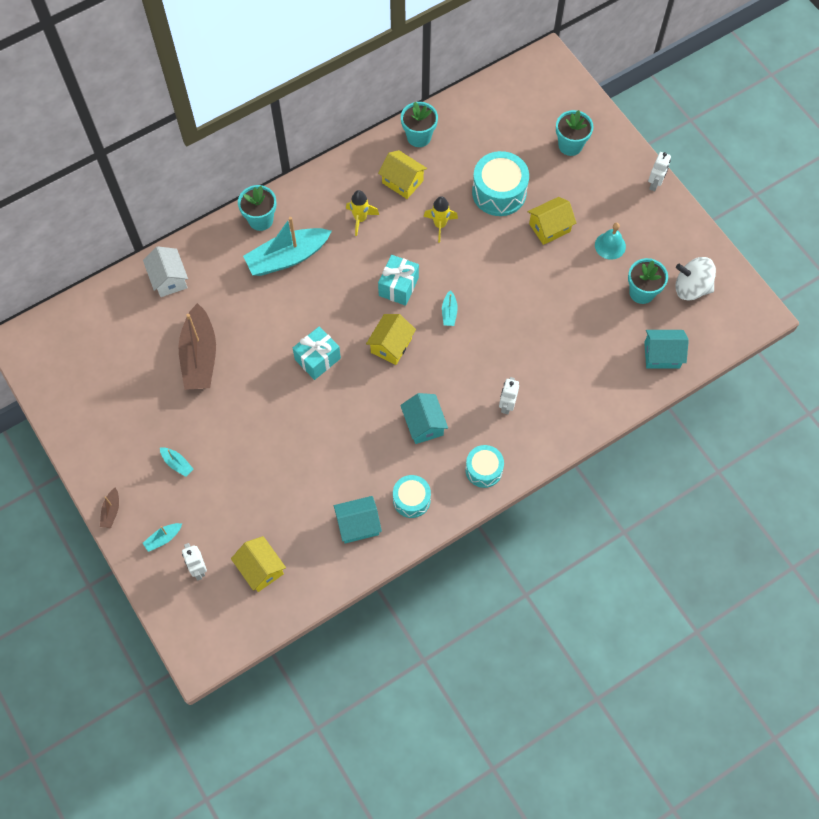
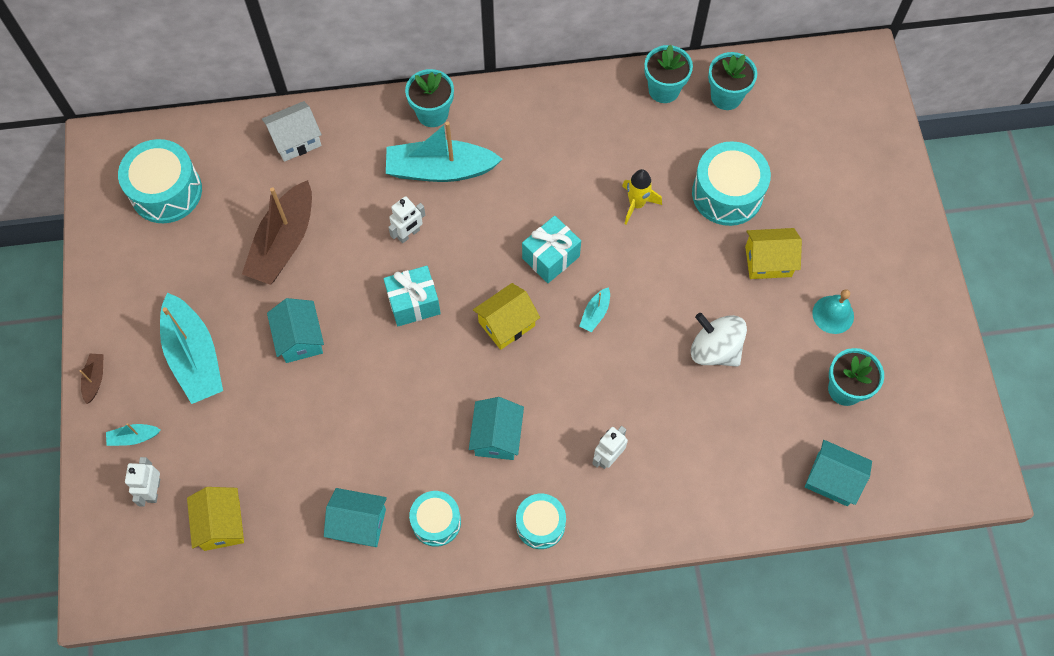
camera: 25 degrees right, 0 degrees up
brown boat [100,488,119,528] -> brown boat turned 150 degrees clockwise [80,354,104,404]
white house [143,246,188,297] -> white house turned 60 degrees clockwise [262,101,322,162]
turquoise boat [160,447,193,477] -> turquoise boat [160,293,223,404], size x2.33
yellow rocket [346,190,379,236] -> none
yellow house [378,150,427,199] -> none
turquoise flower pot [556,110,593,156] -> turquoise flower pot moved to [708,52,757,110]
white robot [648,152,671,191] -> white robot moved to [388,196,425,243]
white spinning top [675,257,716,301] -> white spinning top moved to [691,313,747,367]
none -> turquoise drum [118,139,202,223]
none -> turquoise house [267,298,324,363]

